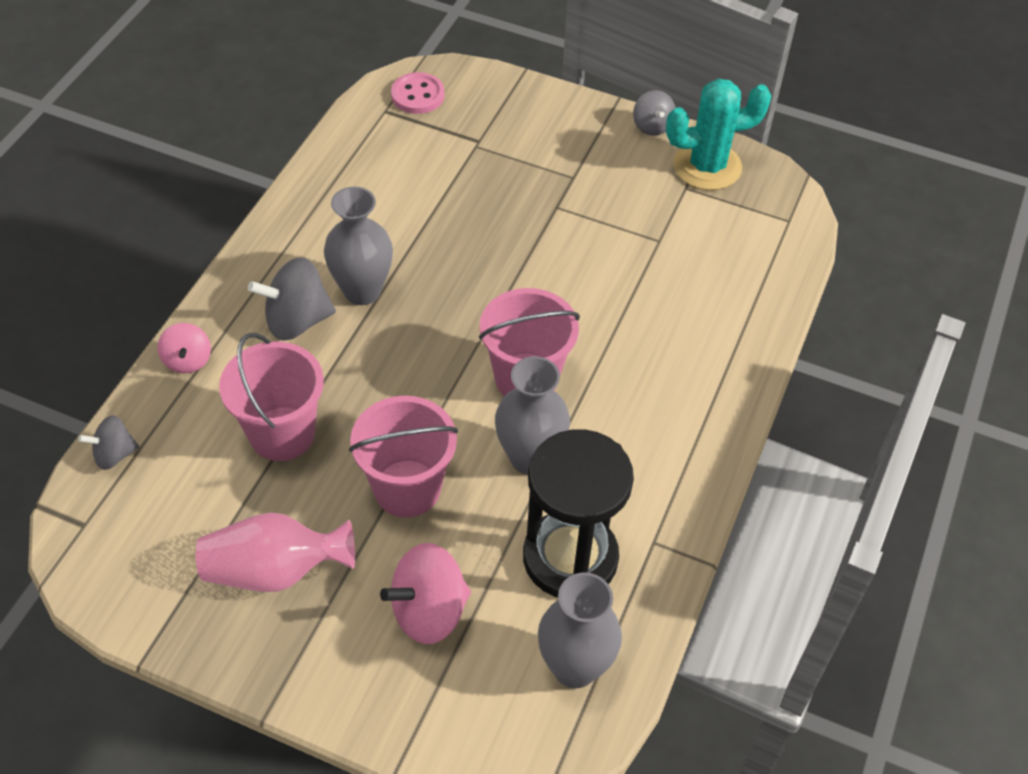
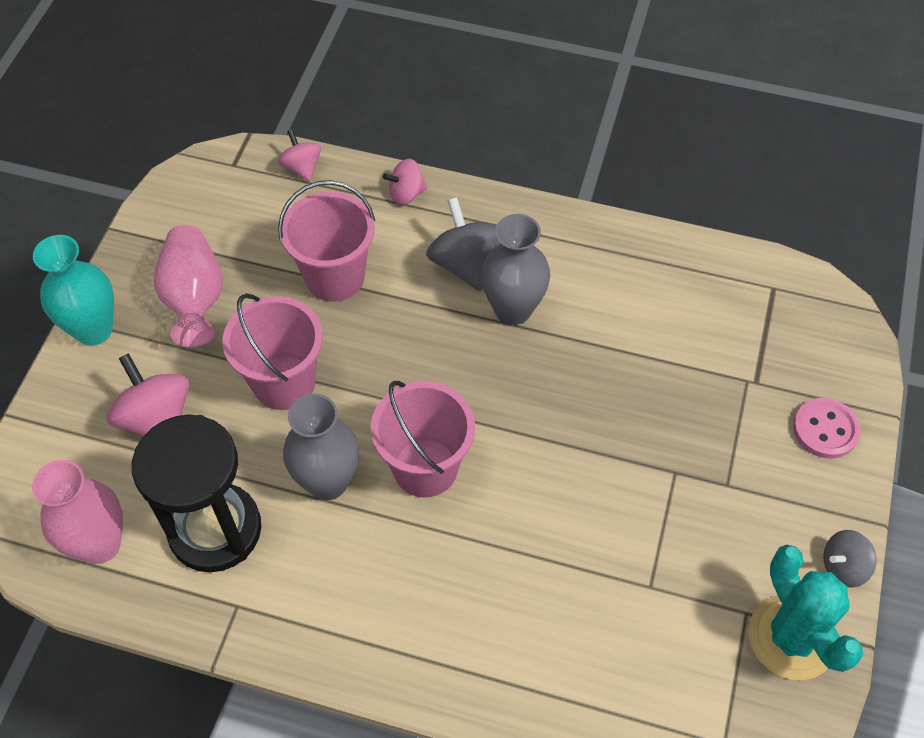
camera: 85 degrees right, 5 degrees up
grey spinning top [78,415,139,470] -> pink spinning top [278,129,321,181]
pink button [391,72,444,114] -> pink button moved to [793,398,861,459]
grey vase [538,572,622,688] -> pink vase [32,460,123,564]
none -> turquoise vase [33,235,114,345]

